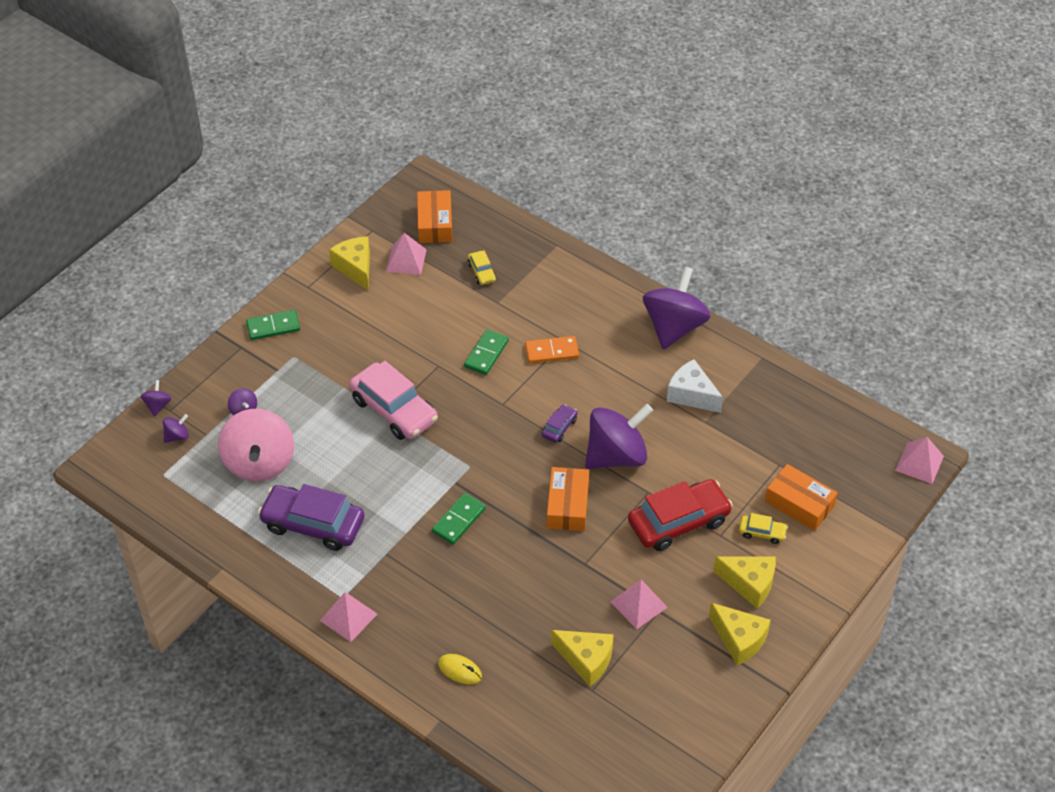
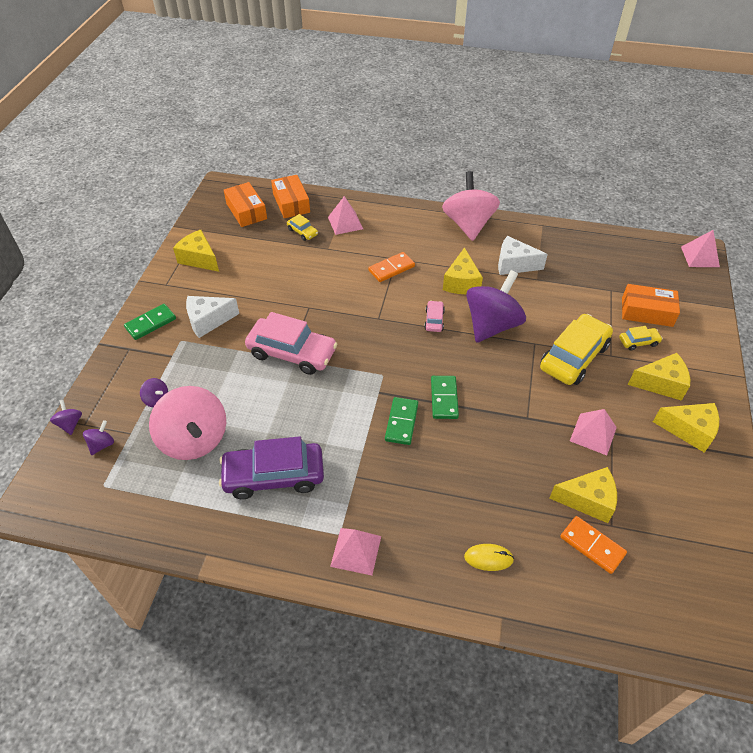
camera: 25 degrees left, 0 degrees up
pink pyramid [386,233,427,275] -> pink pyramid moved to [328,196,363,235]
green domino [464,329,509,375] -> green domino moved to [431,376,459,419]
purple car [541,404,577,443] -> pink car [424,301,445,332]
orange box [547,467,589,531] -> orange box moved to [271,175,310,218]
red car [628,479,733,551] -> yellow car [540,314,613,385]
purple spinning top [643,266,711,349] -> pink spinning top [442,171,500,241]
none -> white cheese [186,296,239,338]
none -> yellow cheese [443,247,483,294]
none -> orange domino [560,516,627,574]

